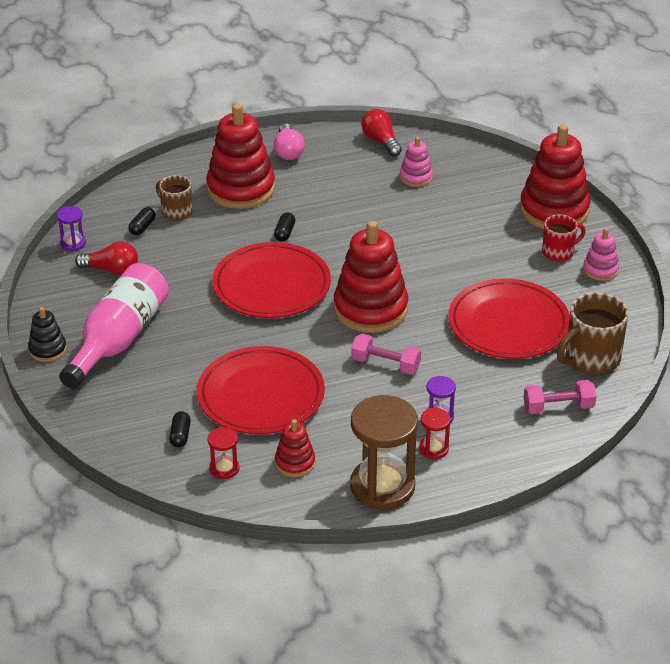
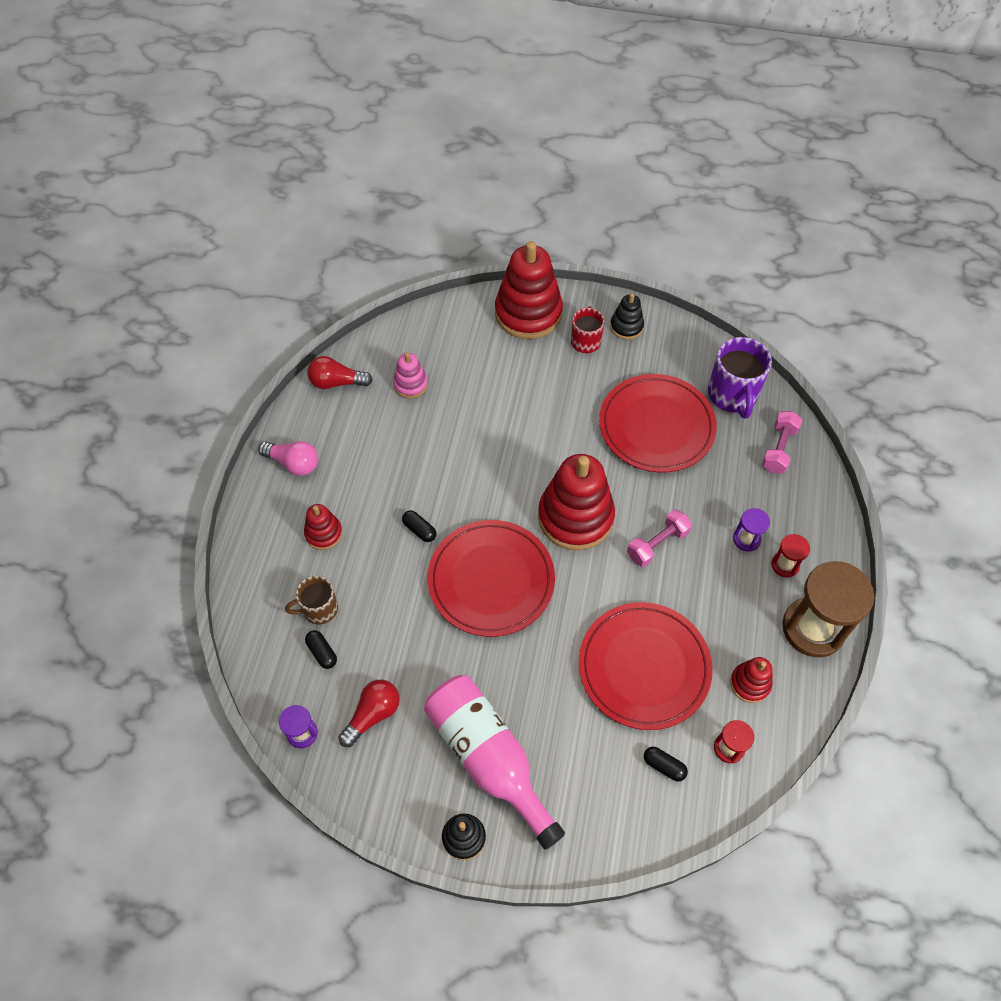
camera: 60 degrees left, 20 degrees up
red stacking toy [206,104,275,209] -> red stacking toy [304,504,343,550], size x0.49
brown mug [557,292,628,375] -> purple mug [708,337,772,419]
pink stacking toy [583,228,619,281] -> black stacking toy [610,293,644,340]

